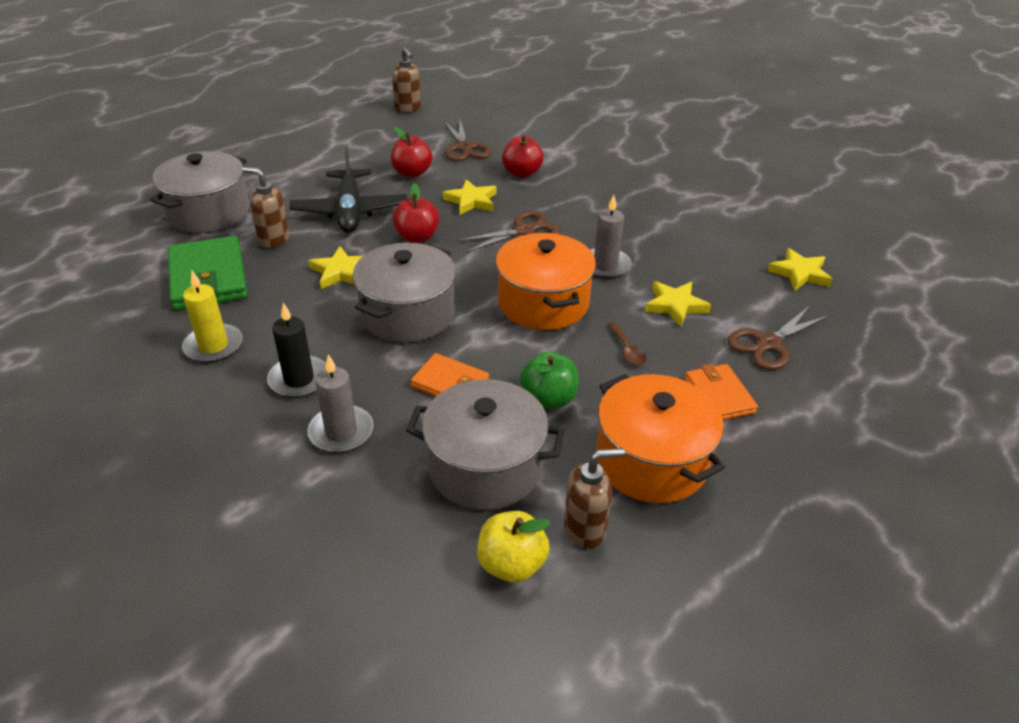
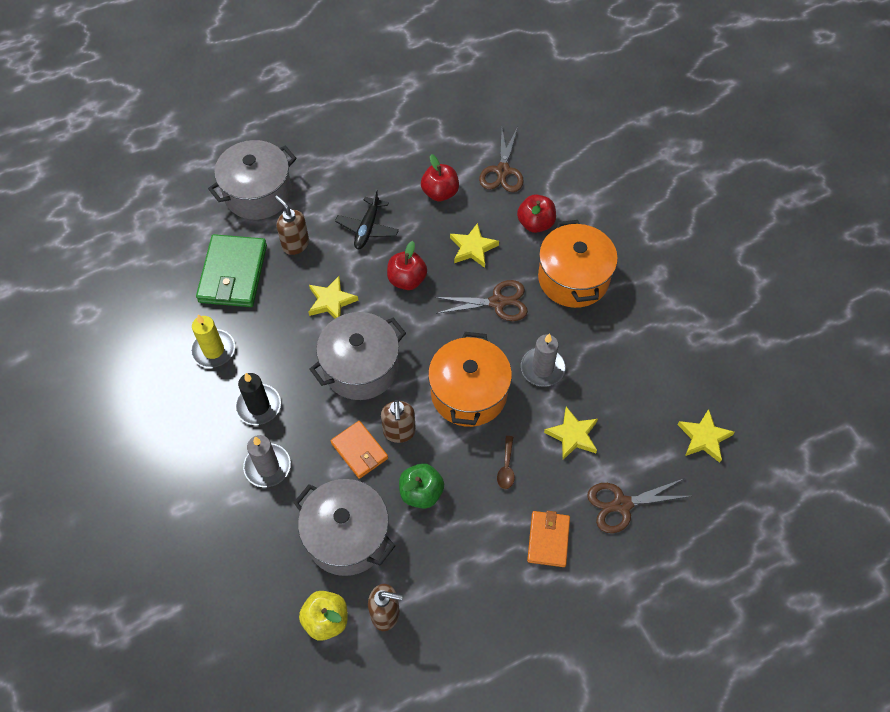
camera: 25 degrees right, 20 degrees up
black plane [289,147,407,233] -> black plane [335,189,399,249], size x0.64
brown soap dispenser [392,48,421,112] -> brown soap dispenser moved to [381,400,416,443]
orange pot [596,374,725,503] -> orange pot moved to [538,220,618,308]

